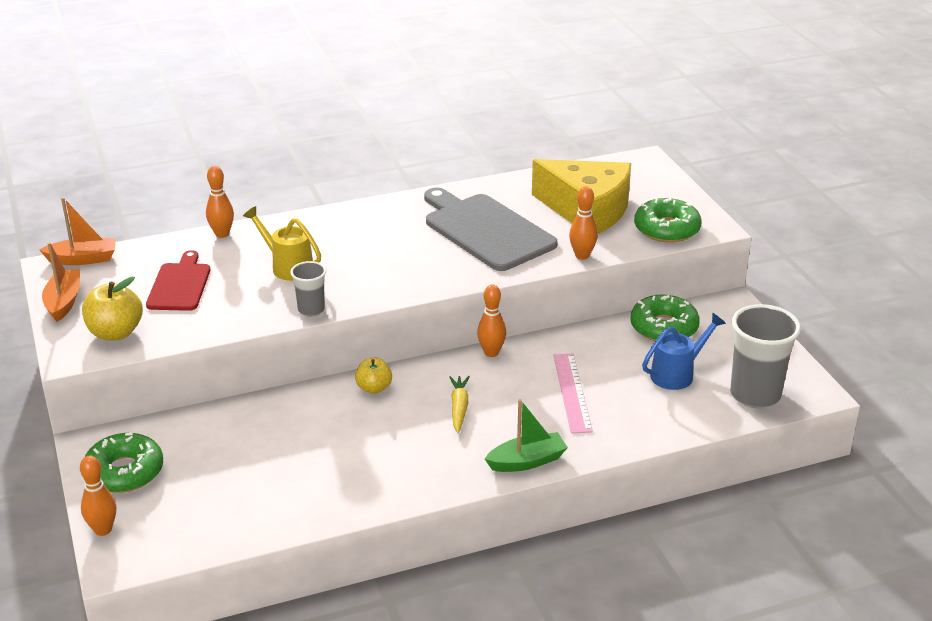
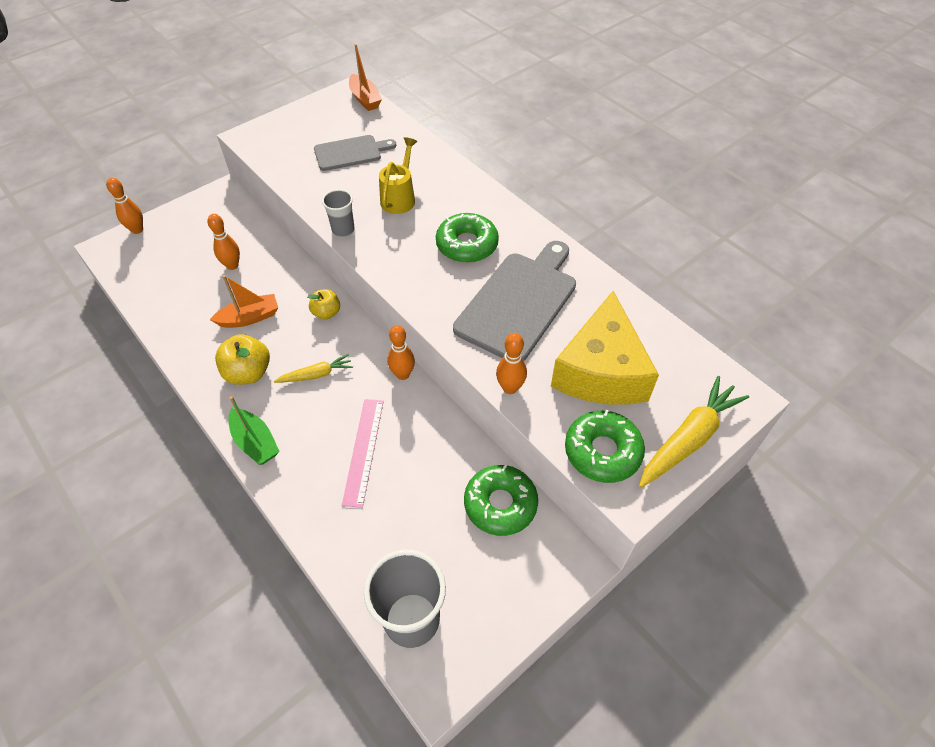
camera: 70 degrees right, 20 degrees up
orange boat [42,242,80,322] -> orange boat moved to [210,275,278,328]
yellow apple [82,277,143,341] -> yellow apple moved to [215,334,270,385]
green donut [85,433,163,493] -> green donut moved to [436,213,499,263]
red cutting board [146,250,210,311] -> grey cutting board [314,135,396,171]
orange bowling pin [206,166,234,238] -> orange bowling pin moved to [208,214,240,270]
pink ruler [553,354,593,434] -> pink ruler turned 60 degrees counterclockwise [342,399,384,508]
blue watering can [642,313,726,390] -> none
none -> yellow carrot [639,376,749,488]

